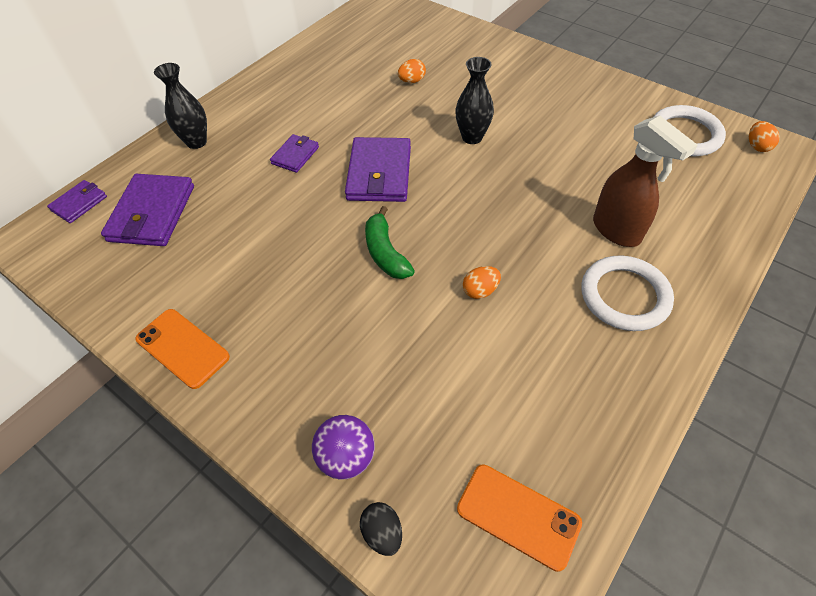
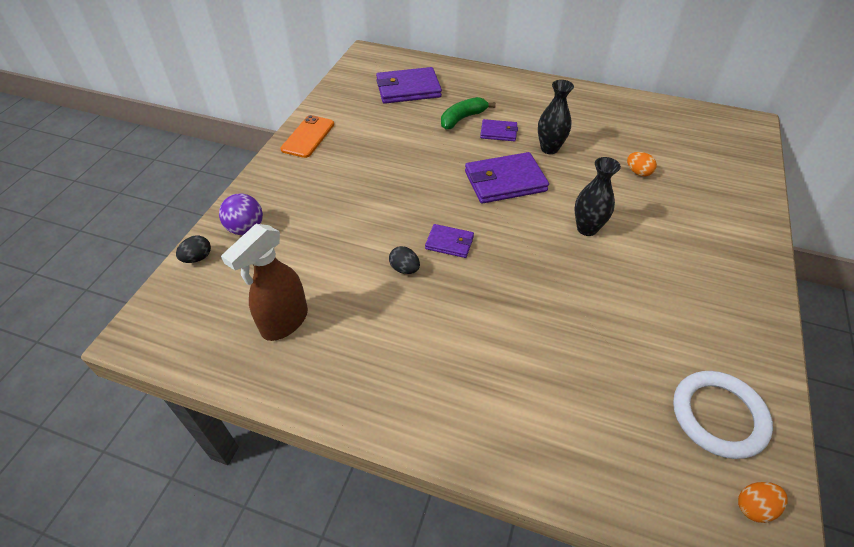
camera: 70 degrees right, 5 degrees down
purple wallet [47,180,107,223] -> purple wallet moved to [425,224,474,258]
black vase [154,63,207,149] -> black vase moved to [538,80,574,154]
green banana [365,206,415,279] -> green banana moved to [441,97,496,129]
orange phone [457,464,582,572] -> none
orange egg [463,266,501,299] -> black egg [389,246,420,274]
white ring [582,255,674,331] -> none
brown spray bottle [593,116,698,247] -> brown spray bottle moved to [221,224,308,341]

